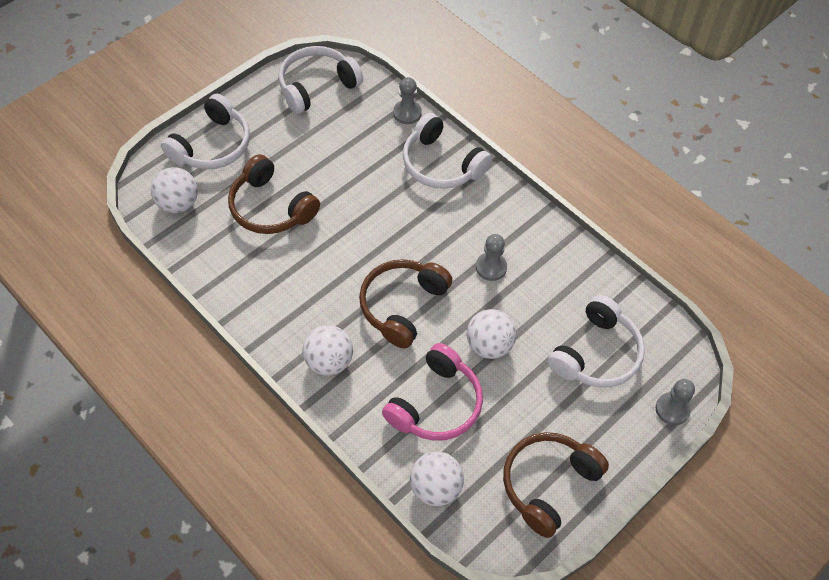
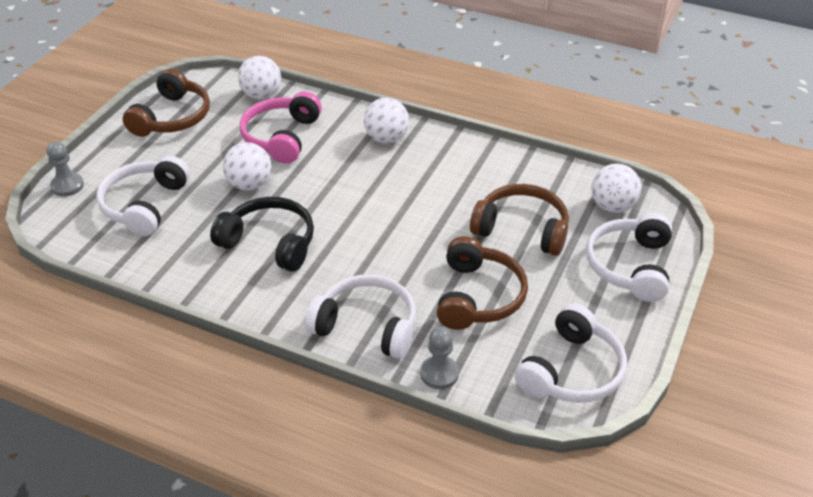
camera: 160 degrees right, 15 degrees down
brown headphones [359,259,452,349] -> brown headphones moved to [437,236,528,330]
grey pawn [476,234,507,281] -> black headphones [210,197,314,272]

